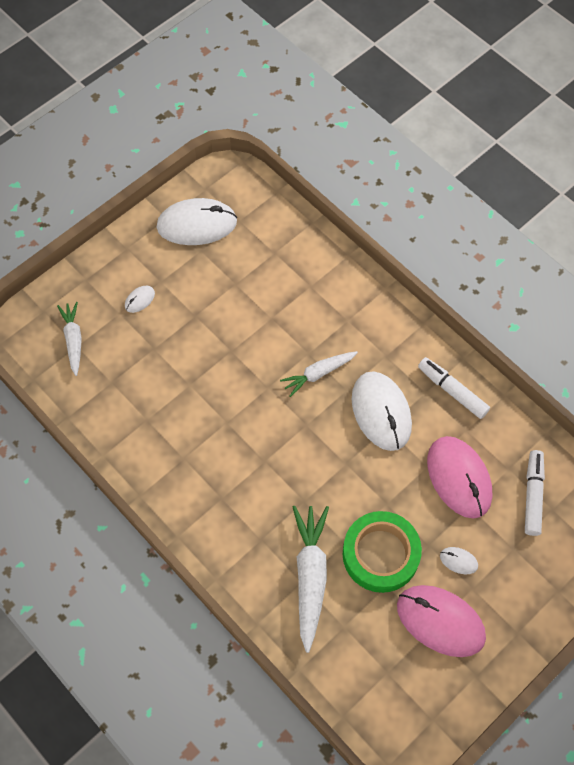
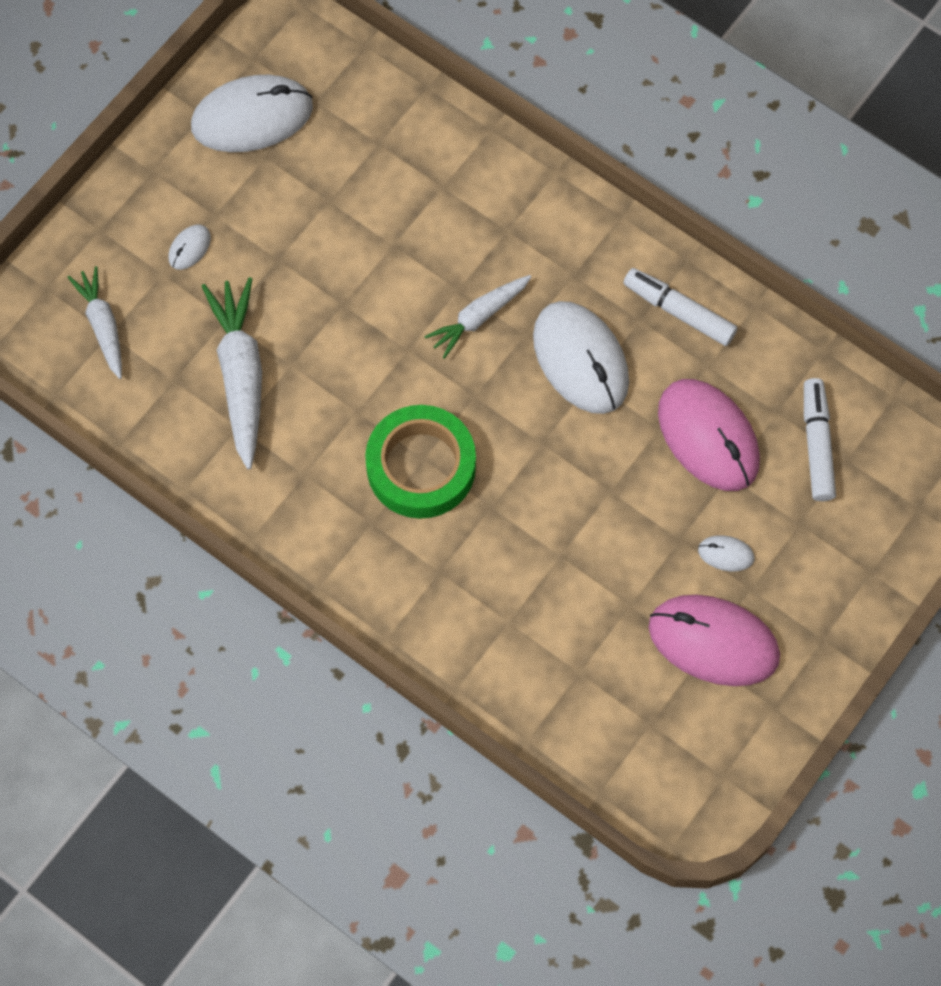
camera: 10 degrees left, 5 degrees up
white carrot [293,506,329,653] -> white carrot moved to [202,277,262,469]
green tape [343,511,422,593] -> green tape moved to [365,405,476,519]

